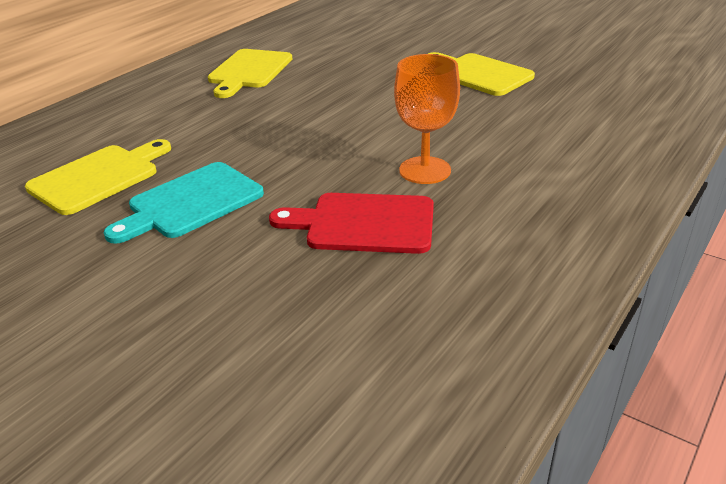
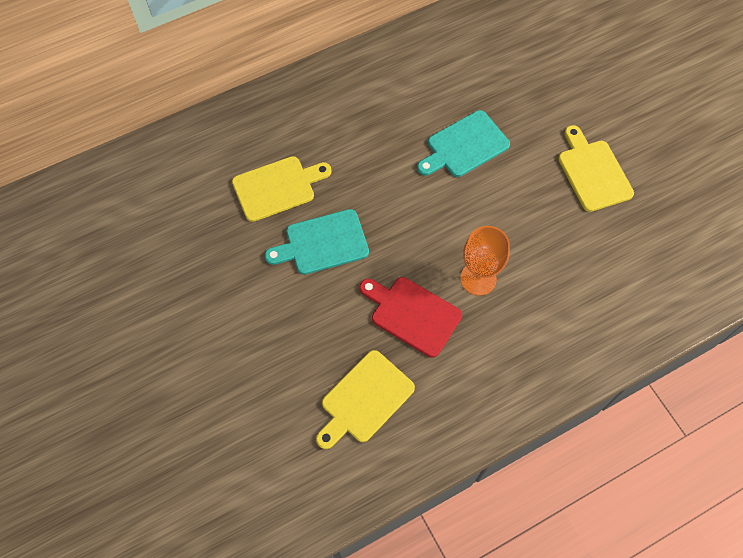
camera: 25 degrees right, 30 degrees up
yellow cutting board [208,49,292,98] -> yellow cutting board moved to [316,350,415,449]
none -> turquoise cutting board [417,110,510,177]

